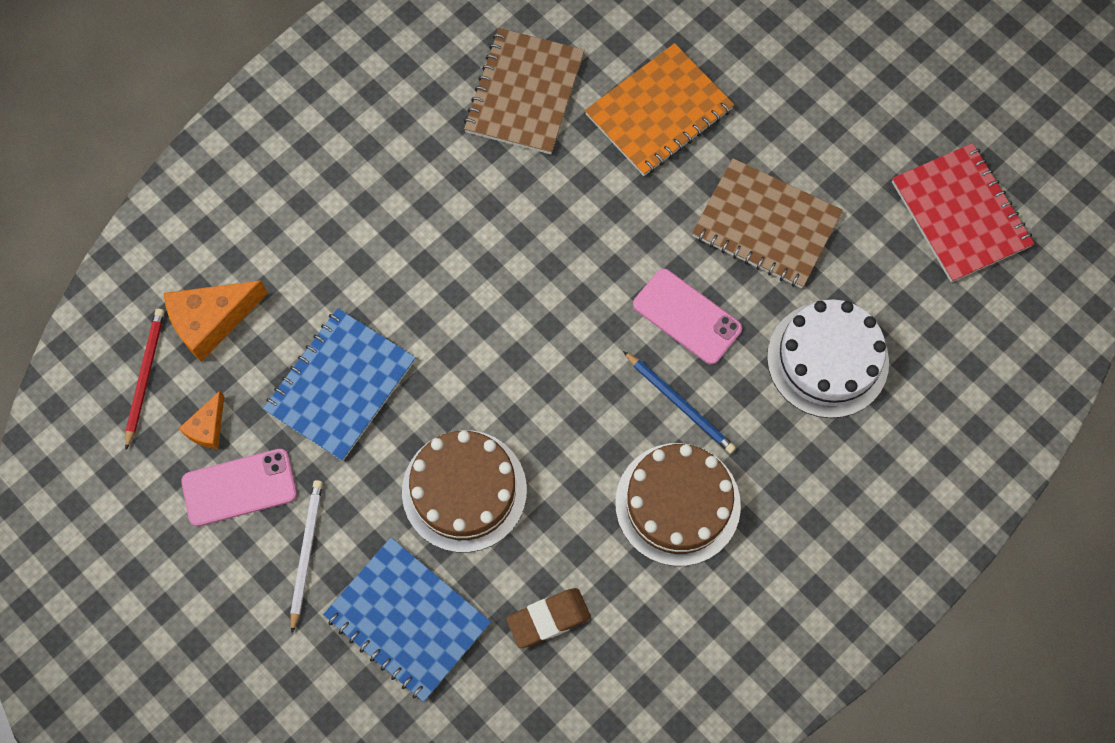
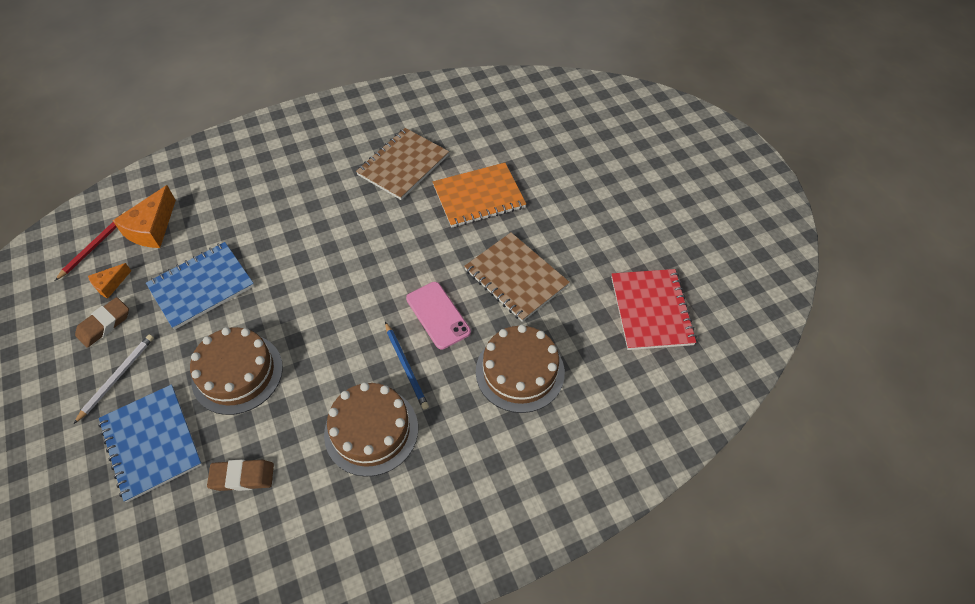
camera: 20 degrees right, 15 degrees down
orange cheese [164,280,268,362] -> orange cheese turned 60 degrees counterclockwise [113,185,176,248]
pink phone [181,449,297,526] -> brown eraser [75,297,129,348]
white cake [767,299,889,418] -> brown cake [476,325,565,413]

